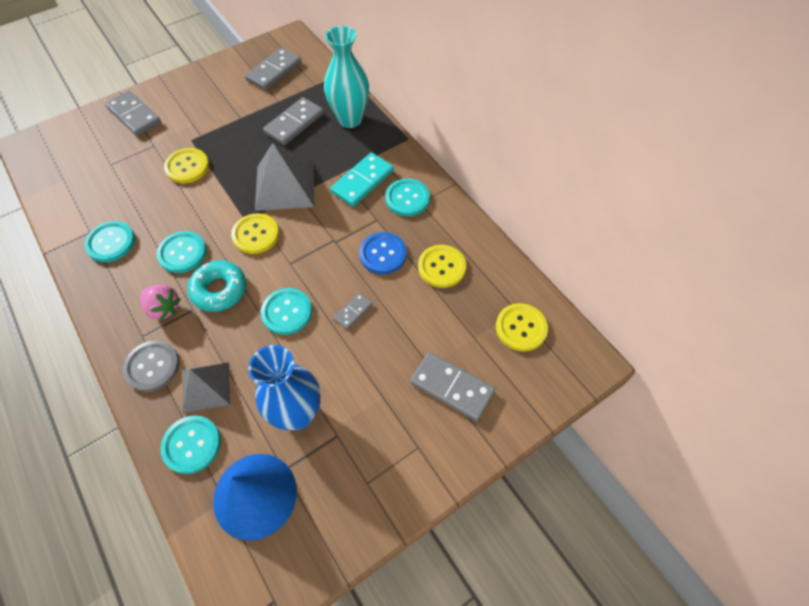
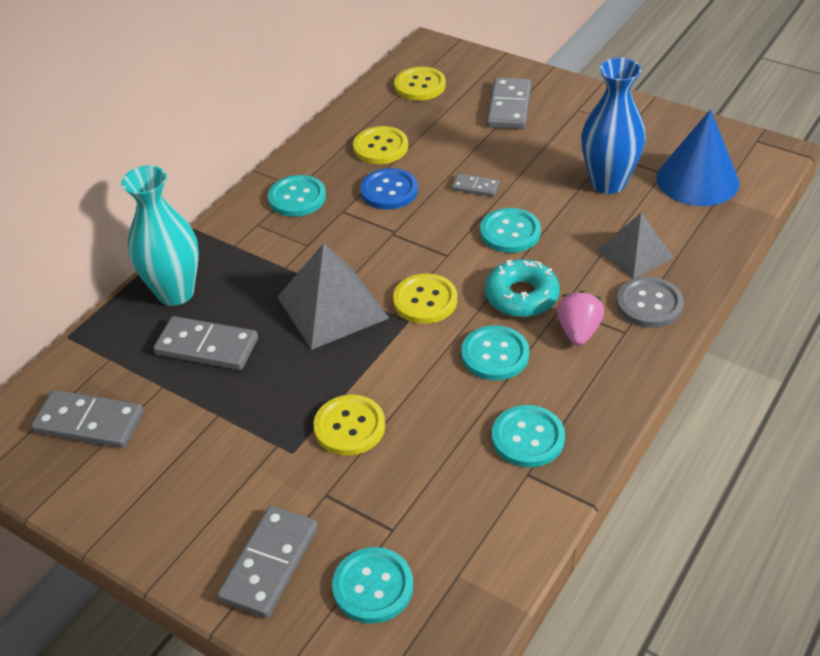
camera: 110 degrees left, 15 degrees down
turquoise button [160,415,221,474] -> turquoise button moved to [332,547,413,624]
turquoise domino [330,153,394,207] -> none

